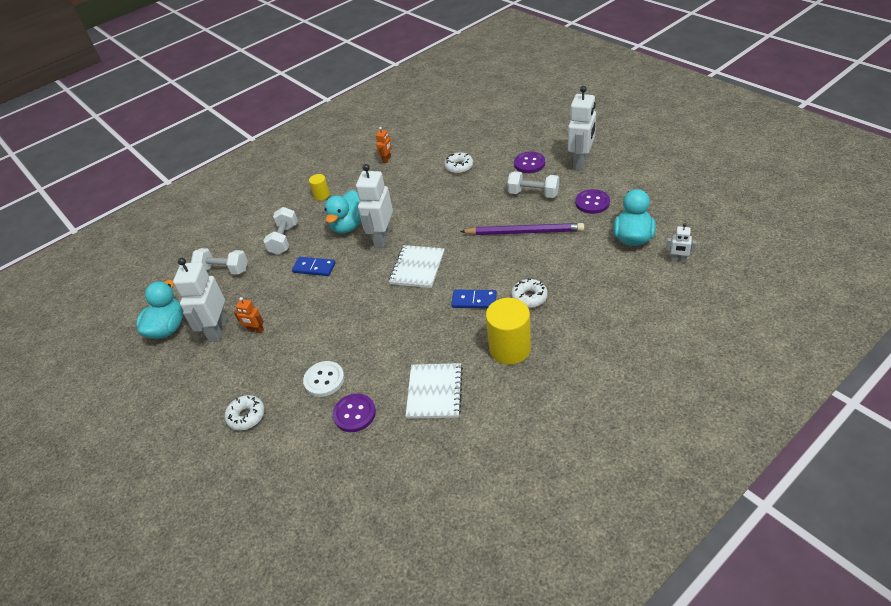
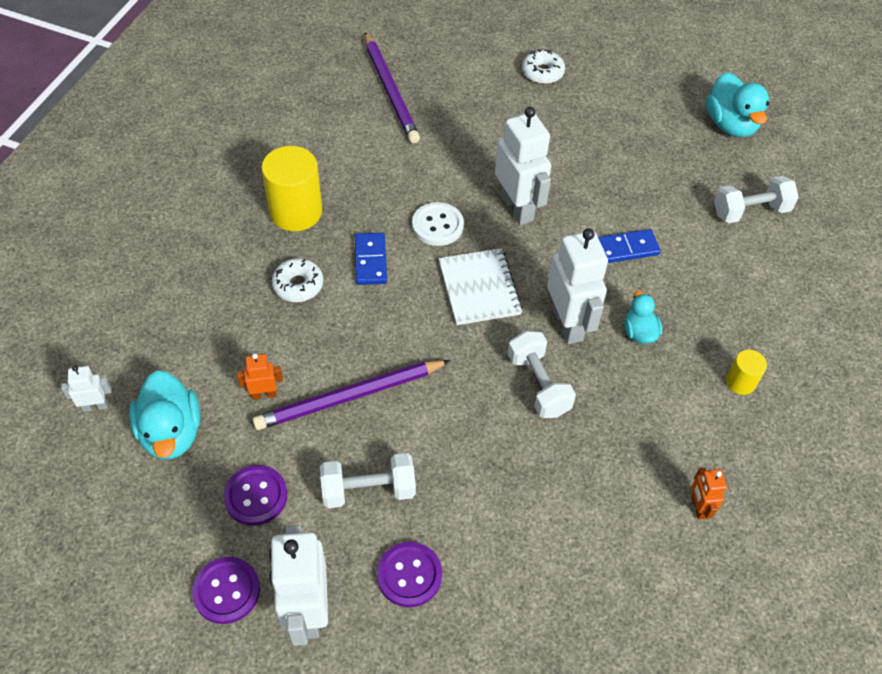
camera: 145 degrees right, 10 degrees up
white robot [173,257,227,342] -> white robot moved to [495,107,551,225]
orange robot [234,297,264,333] -> orange robot moved to [237,353,283,400]
white dumbbell [263,207,298,255] -> white dumbbell moved to [508,331,576,418]
white button [303,361,344,397] -> white button moved to [412,202,464,246]
turquoise duck [325,190,361,234] -> turquoise duck [625,291,662,344], size x0.58
purple button [333,394,376,432] -> purple button moved to [192,557,260,624]
white notebook [406,363,463,419] -> none
white donut [444,152,473,174] -> none
blue domino [451,290,497,308] -> blue domino turned 75 degrees counterclockwise [355,233,387,285]
none -> purple pencil [365,32,420,143]

